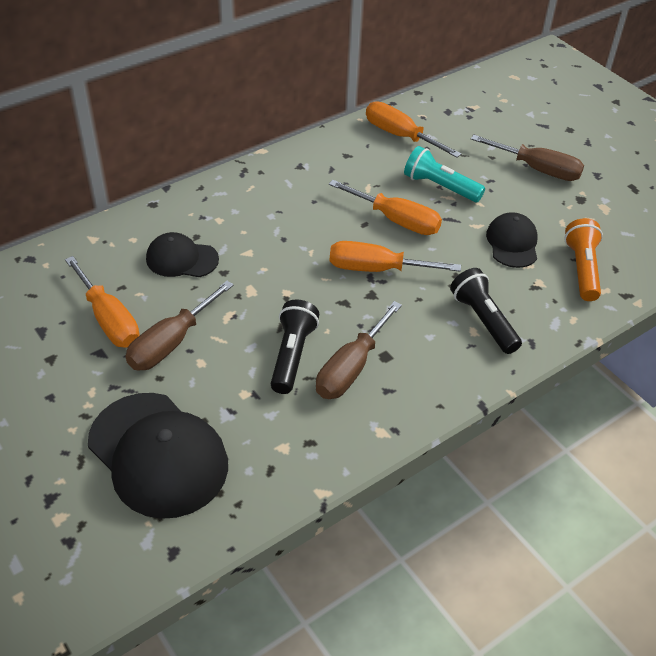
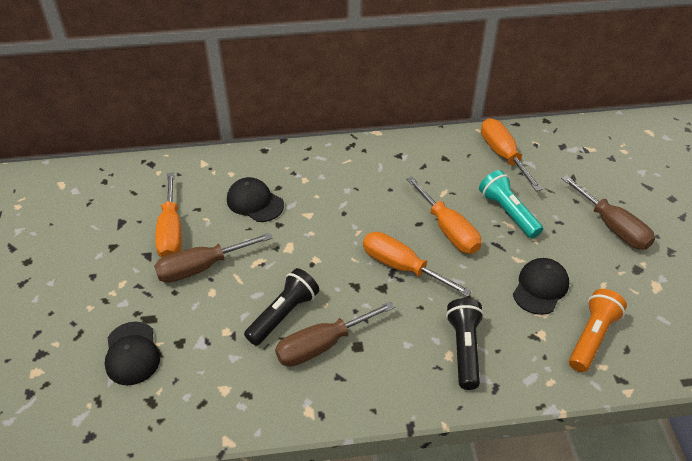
camera: 30 degrees right, 0 degrees up
black cap [88,393,228,519] -> black cap [105,322,160,385], size x0.56

